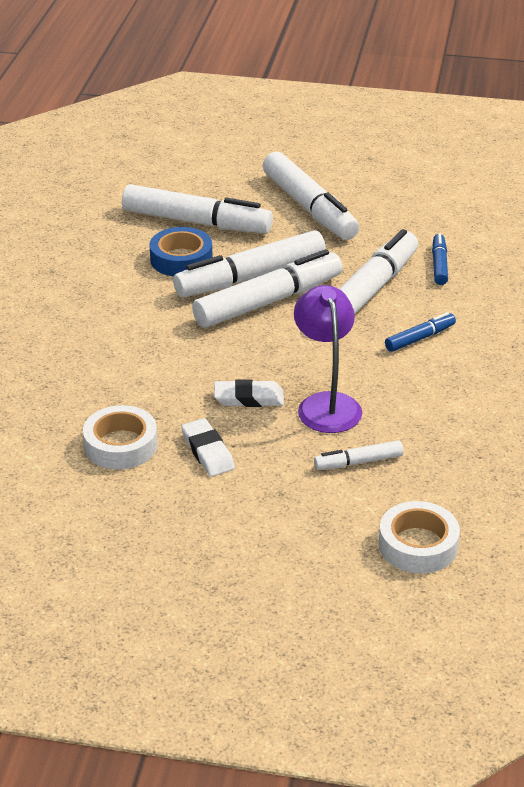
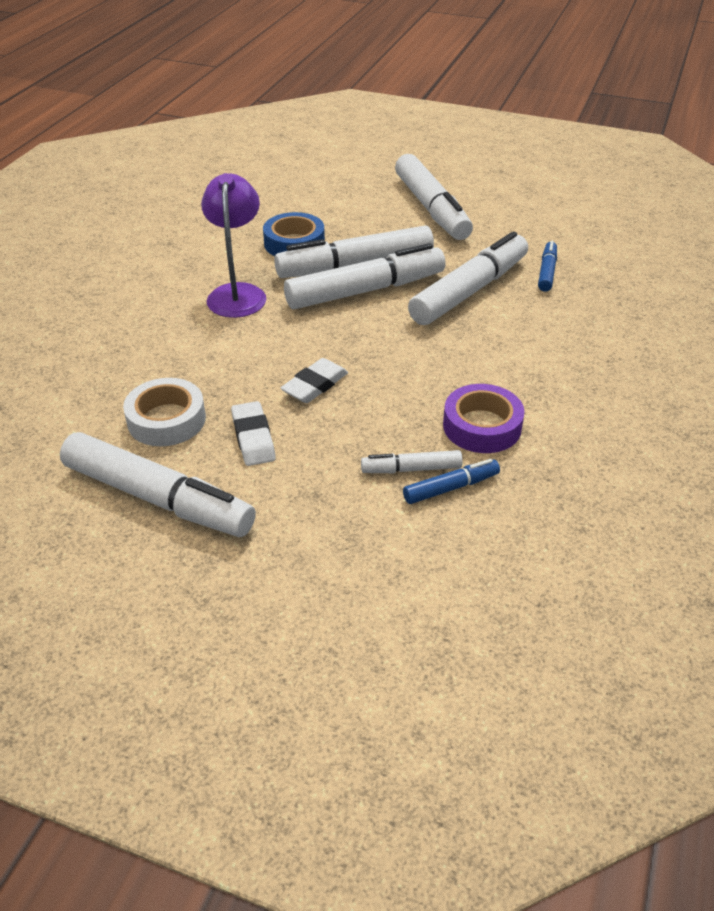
camera: 10 degrees right, 5 degrees up
white marker [122,184,273,234] -> white marker moved to [60,432,256,537]
white eraser [214,379,284,407] -> white eraser turned 60 degrees counterclockwise [280,358,348,403]
purple lamp [294,285,362,433] -> purple lamp moved to [201,173,266,318]
white tape [379,501,460,574] -> none
blue marker [385,312,456,352] -> blue marker moved to [403,459,500,504]
none -> purple tape [443,384,525,453]

